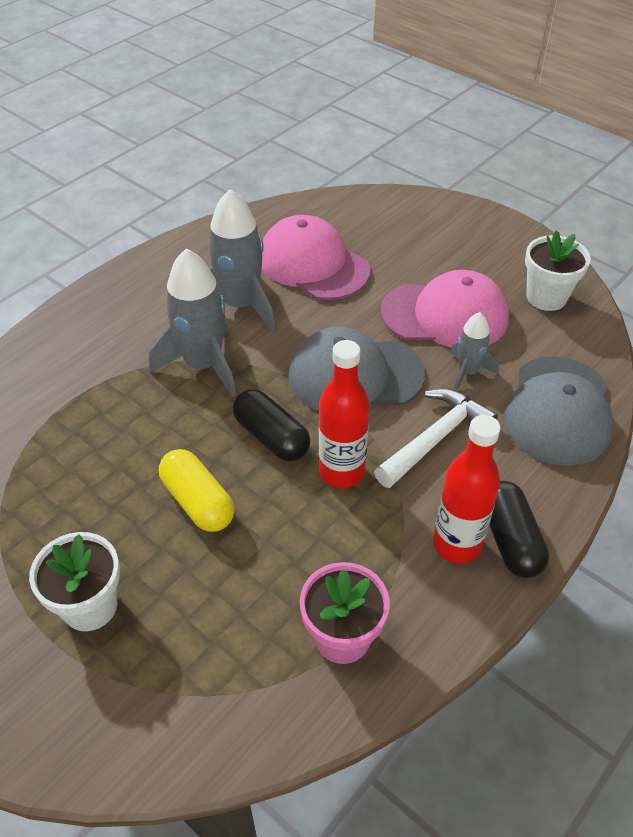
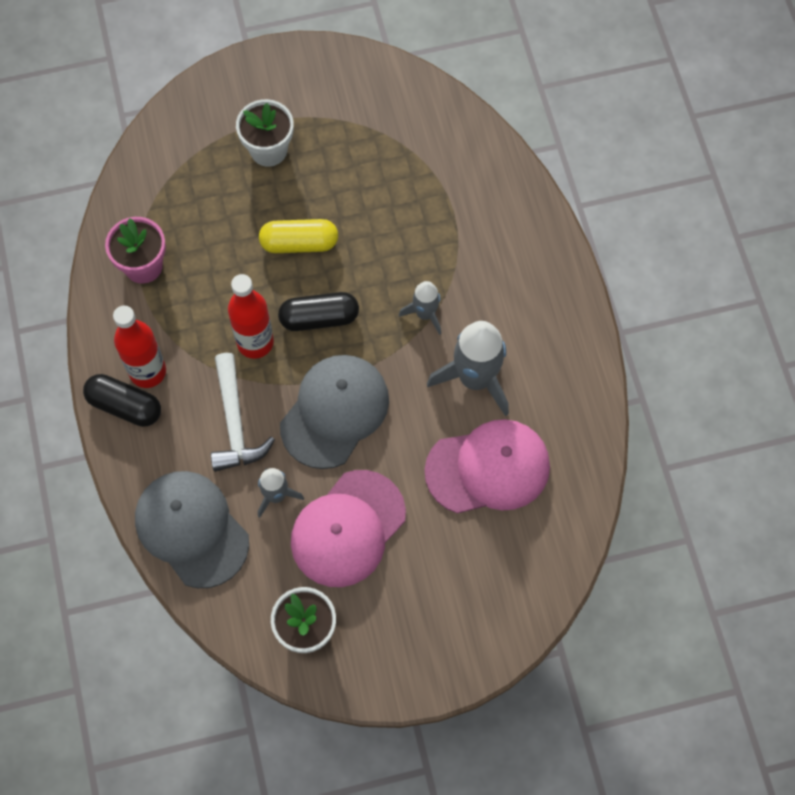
camera: 125 degrees right, 20 degrees up
grey rocket [149,248,236,397] -> grey rocket [399,281,441,335], size x0.55

